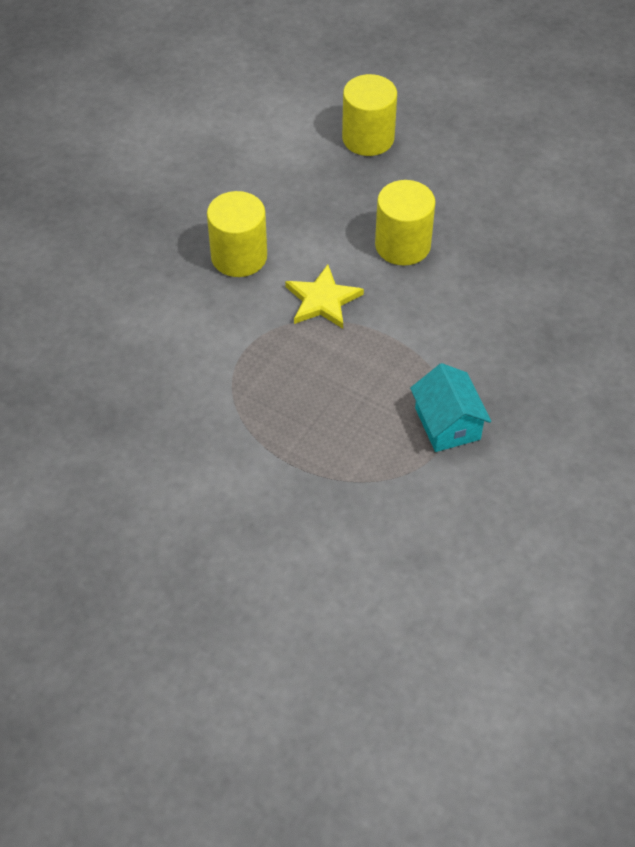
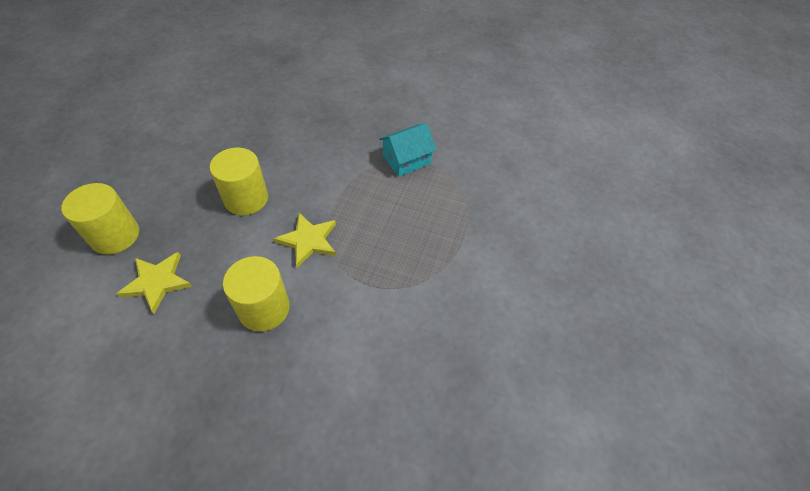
camera: 105 degrees left, 0 degrees up
none -> yellow star [117,252,192,314]

